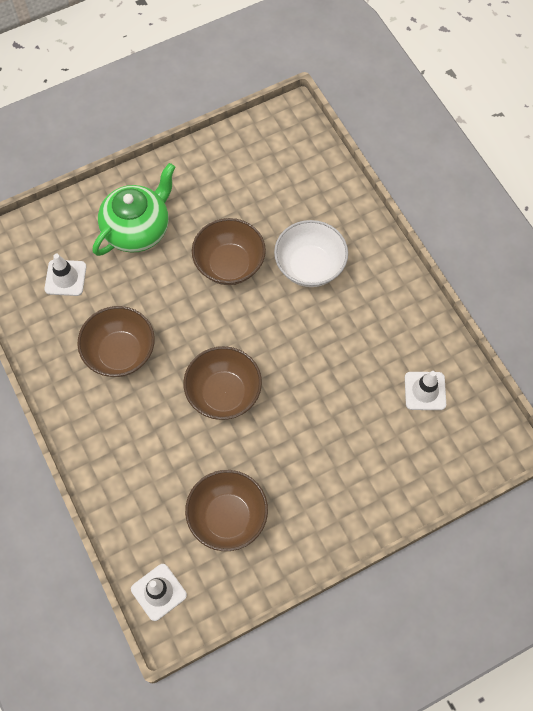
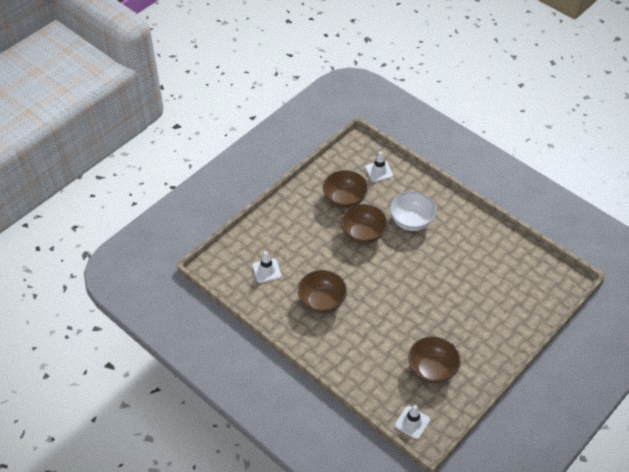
camera: 20 degrees left, 15 degrees down
green teapot [93,163,175,256] -> none
brown bowl [183,346,262,420] -> brown bowl moved to [323,170,368,209]
white traffic cone [405,371,446,410] -> white traffic cone moved to [365,151,393,182]

